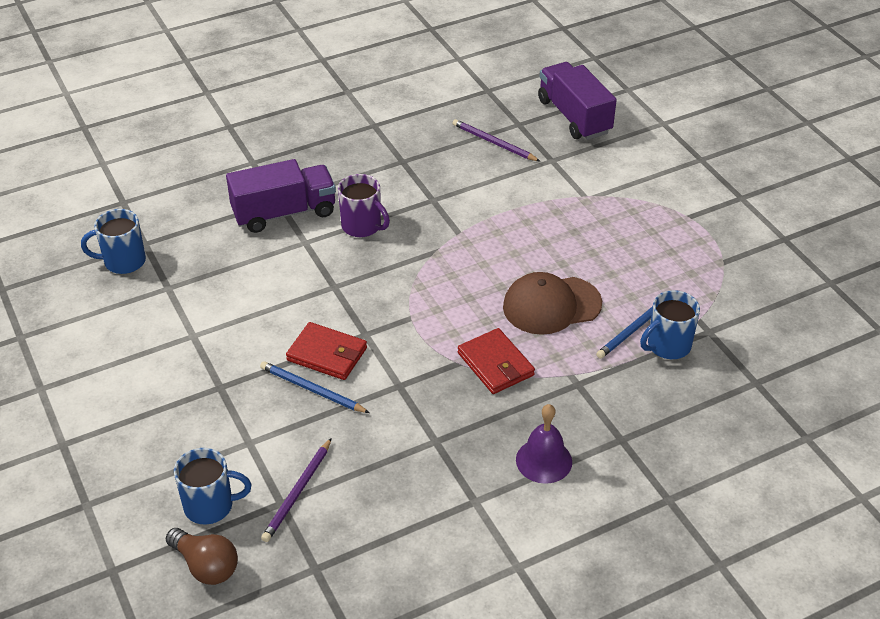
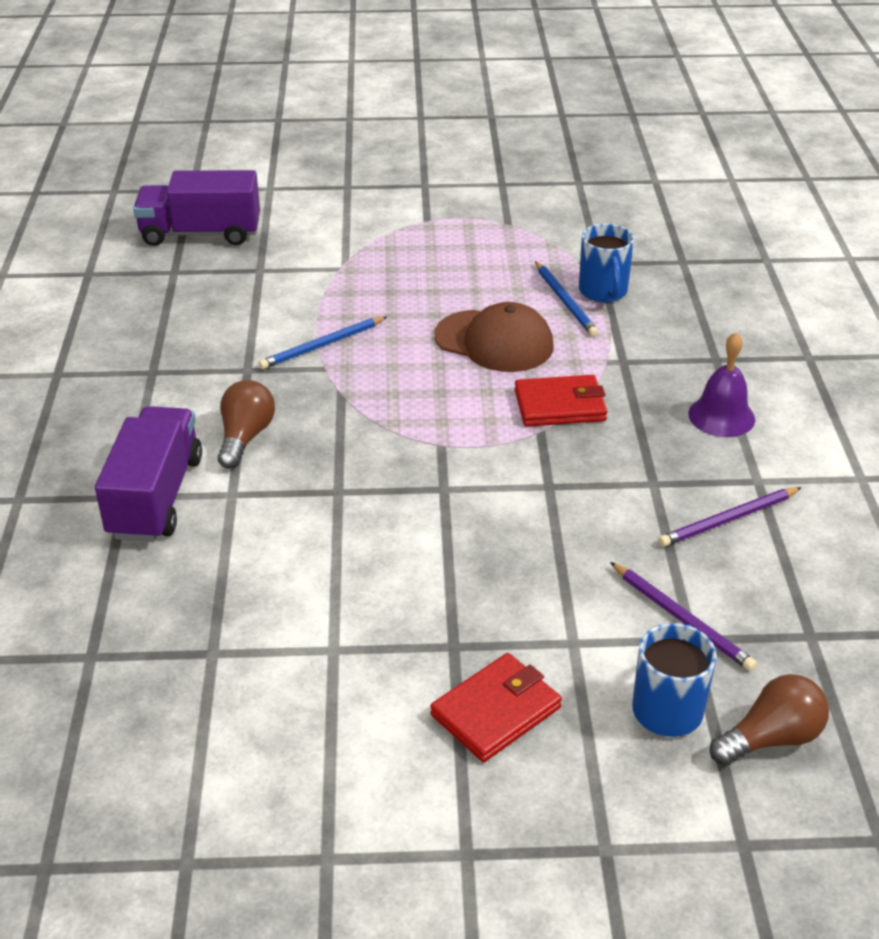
camera: 65 degrees left, 5 degrees down
blue mug [81,209,146,274] -> none
blue pencil [260,361,370,413] -> blue pencil moved to [259,317,387,369]
red wallet [286,322,367,380] -> red wallet moved to [430,653,562,762]
purple mug [338,174,390,237] -> brown light bulb [218,380,275,469]
purple pencil [452,119,540,161] -> purple pencil moved to [658,487,802,547]
brown cap [503,272,602,335] -> brown cap turned 75 degrees counterclockwise [434,302,553,372]

